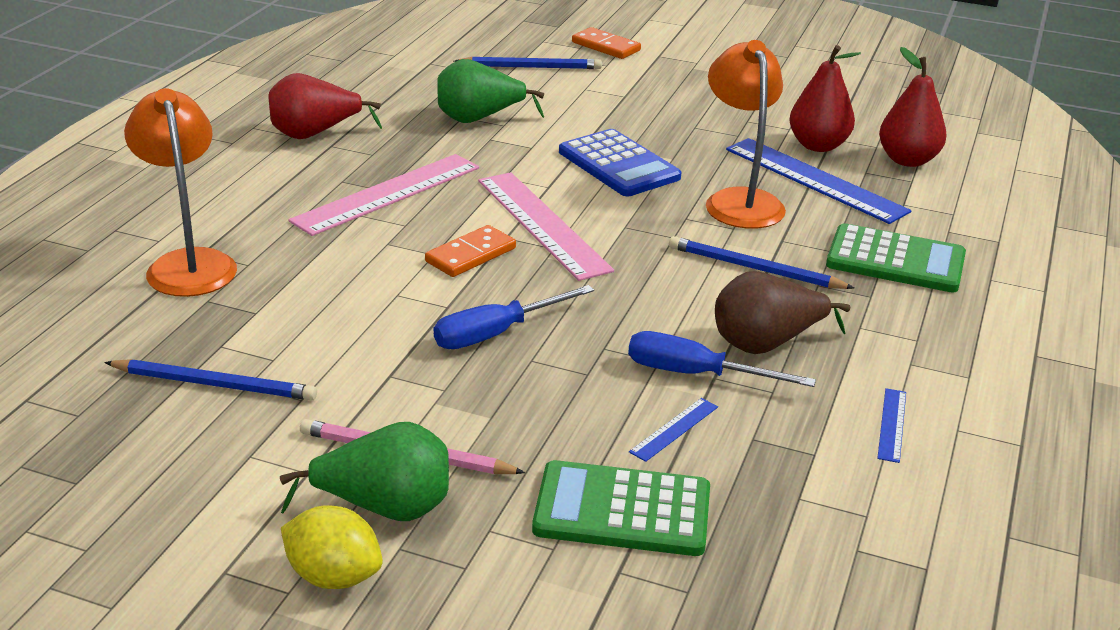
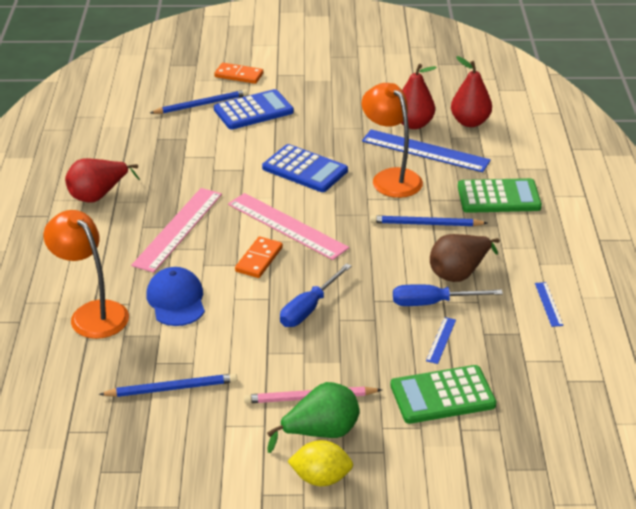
camera: 20 degrees left, 5 degrees up
green pear [437,59,544,123] -> none
none -> blue cap [146,267,205,326]
none -> blue calculator [214,89,294,129]

